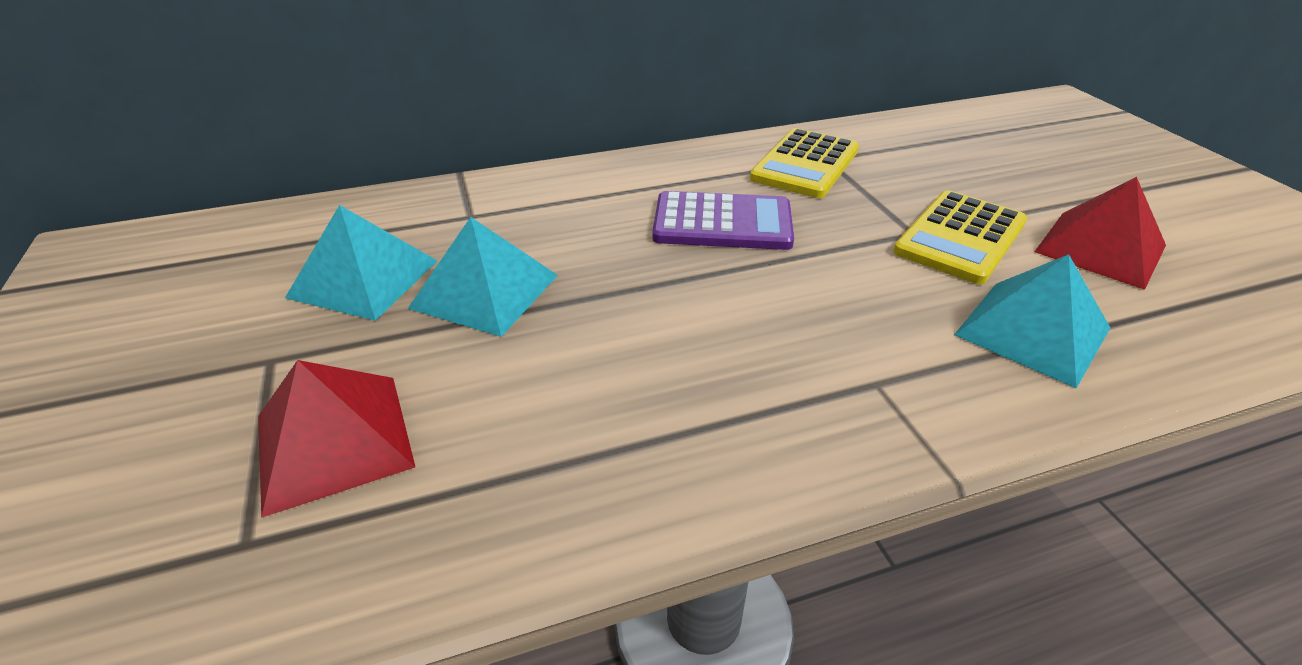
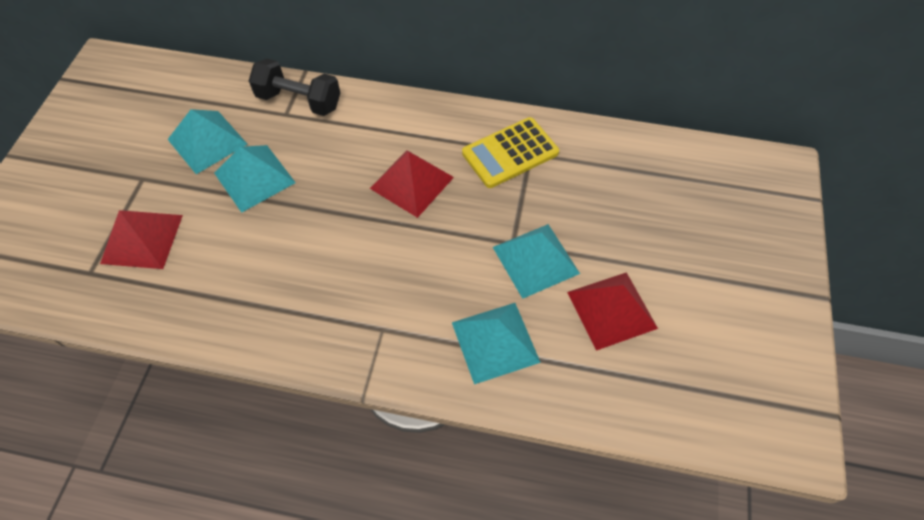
camera: 30 degrees right, 20 degrees up
purple calculator [653,191,794,250] -> red pyramid [370,150,454,218]
yellow calculator [893,190,1027,284] -> turquoise pyramid [493,224,580,299]
none -> black dumbbell [249,58,340,116]

